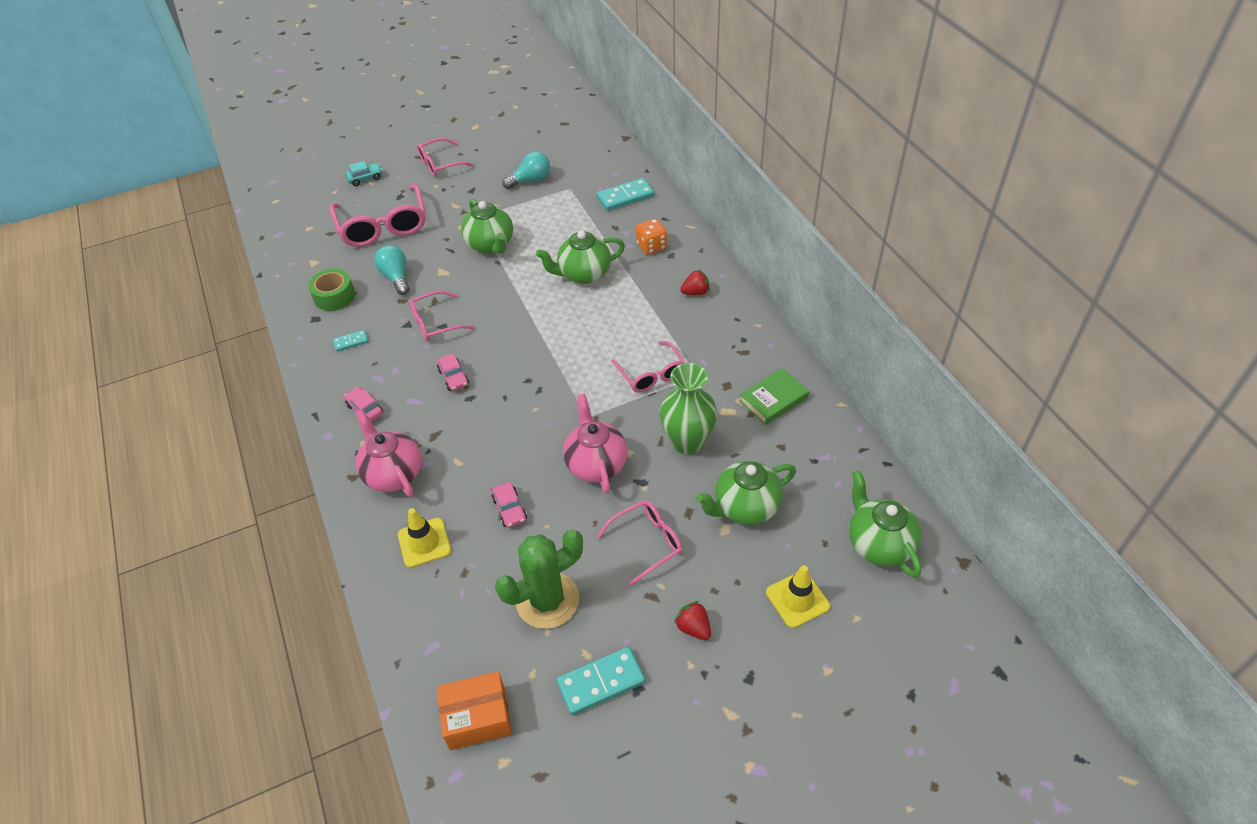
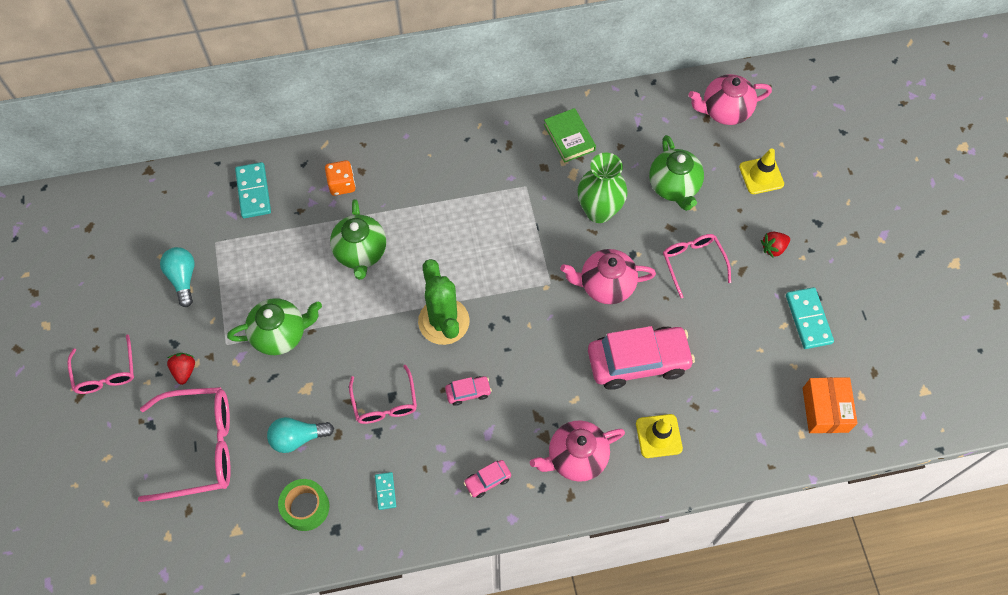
camera: 80 degrees left, 15 degrees up
turquoise car [345,161,383,186] -> none
pink car [492,482,527,528] -> pink car [588,326,695,390], size x2.29
green cactus [495,530,583,629] -> green cactus moved to [418,259,470,345]
pink glasses [611,341,685,392] -> none
red strawberry [680,269,710,295] -> red strawberry moved to [167,353,195,385]
green teapot [849,470,922,578] -> pink teapot [688,74,772,125]

